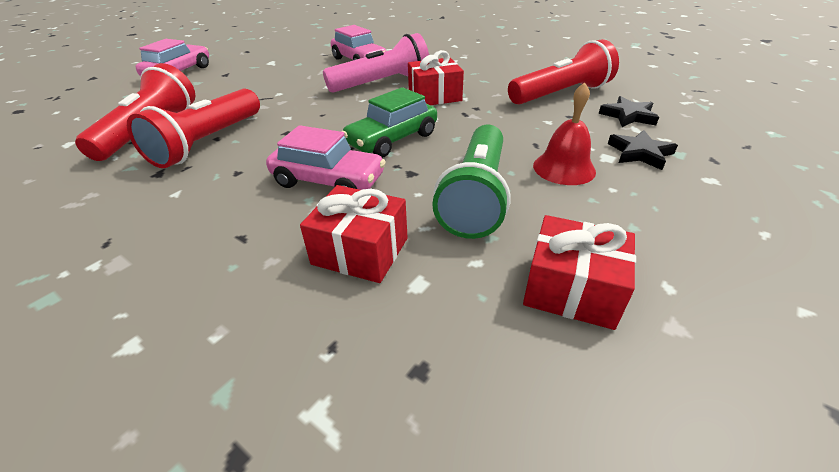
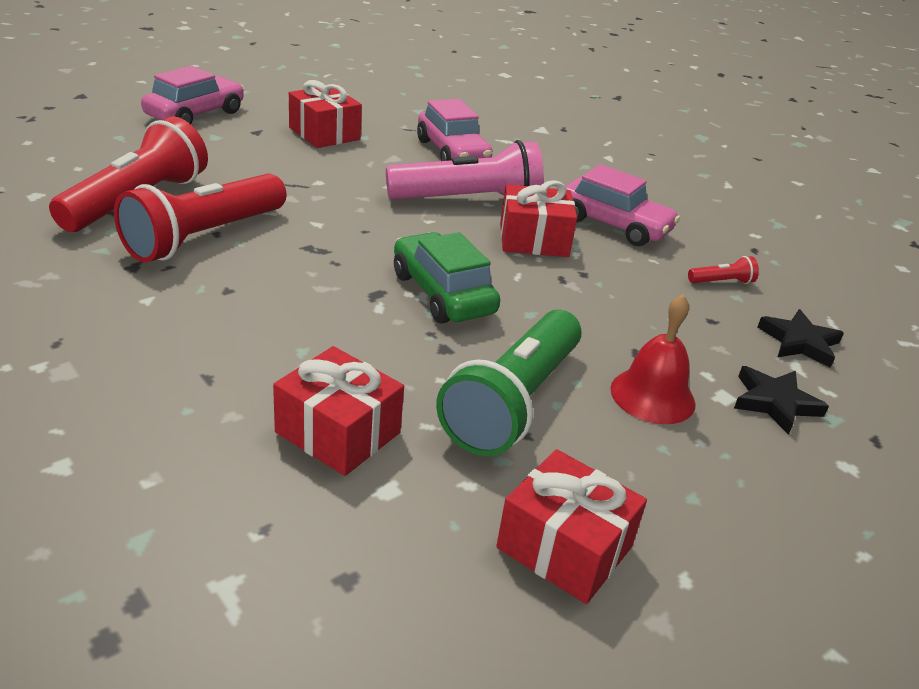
camera: 10 degrees right, 5 degrees down
pink car [266,125,386,190] -> pink car moved to [565,164,680,246]
green car [342,87,437,158] -> green car turned 90 degrees clockwise [394,232,500,323]
red flashlight [508,39,619,105] -> red flashlight [688,256,759,284], size x0.40
none -> red gift [289,80,362,148]

